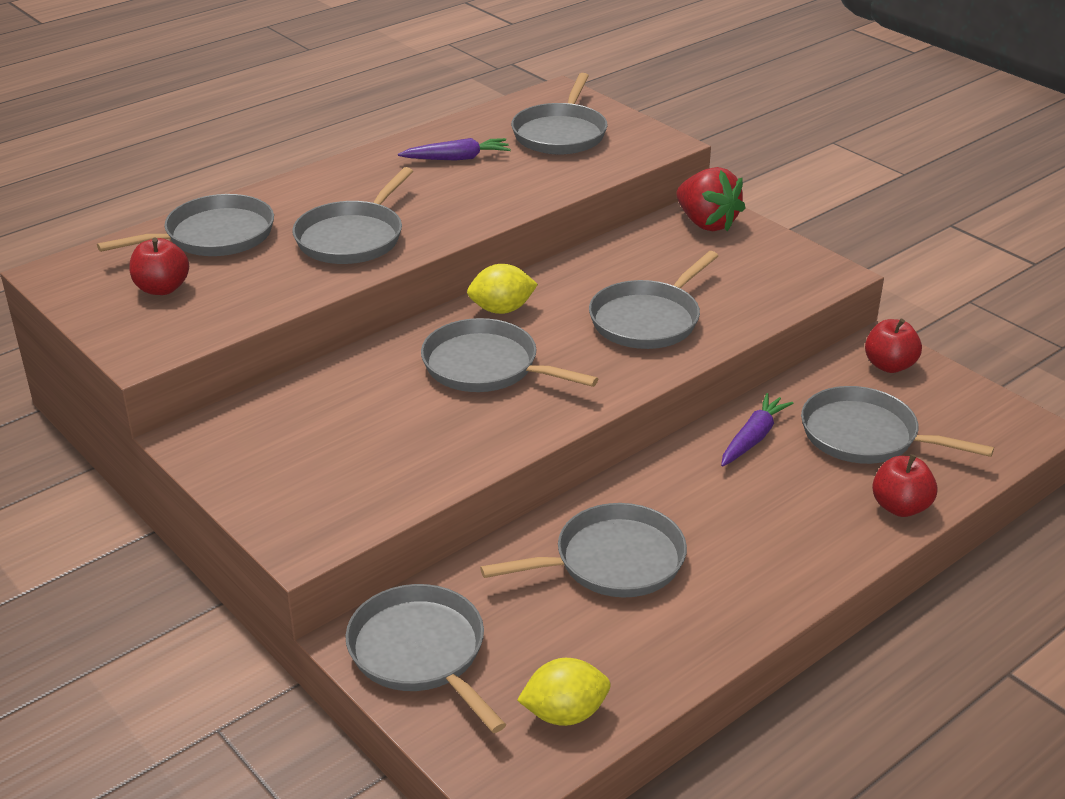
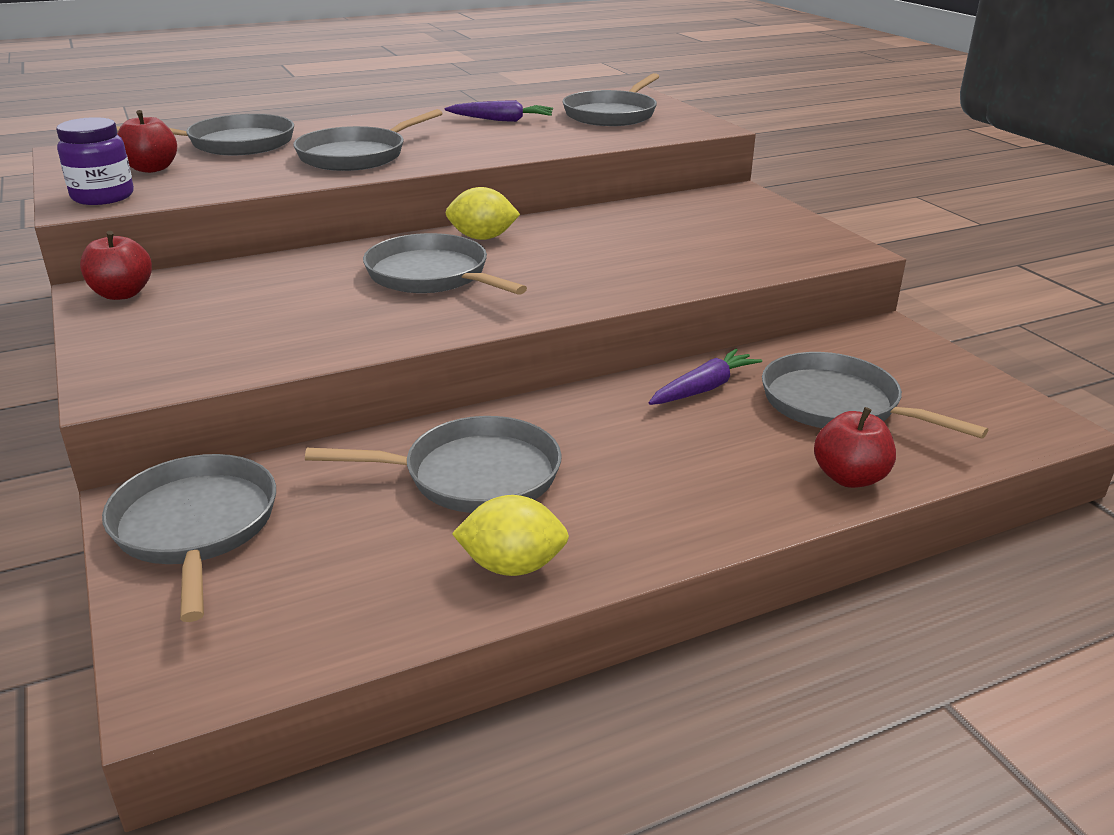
camera: 15 degrees right, 5 degrees down
yellow lemon [517,658,610,726] -> yellow lemon moved to [452,495,569,576]
grey pan [589,251,718,349] -> none
red strawberry [676,167,745,231] -> none
red apple [865,319,922,373] -> red apple moved to [80,231,152,300]
none -> purple jar [56,117,134,205]

